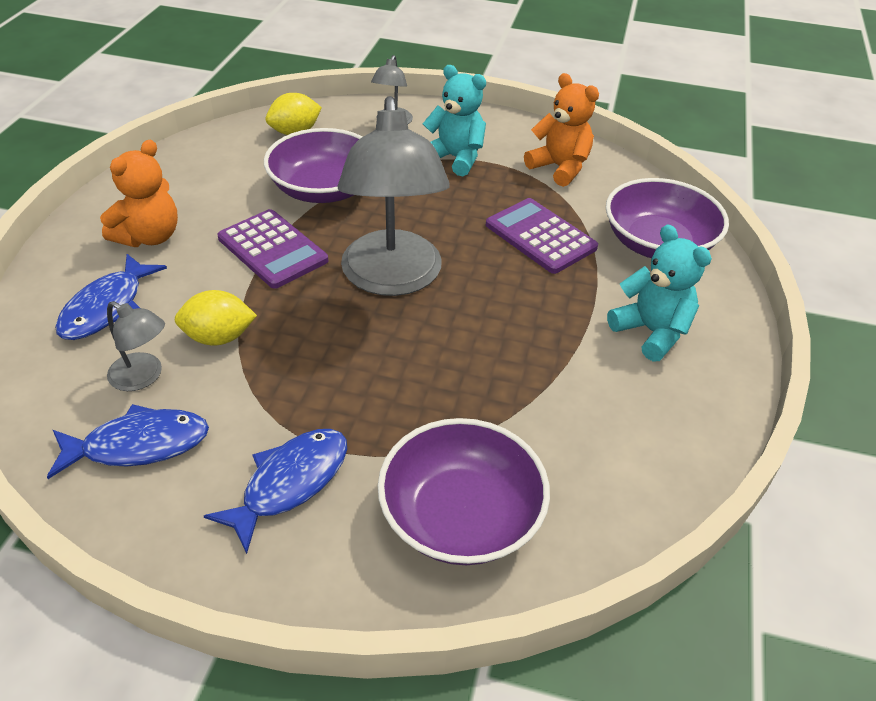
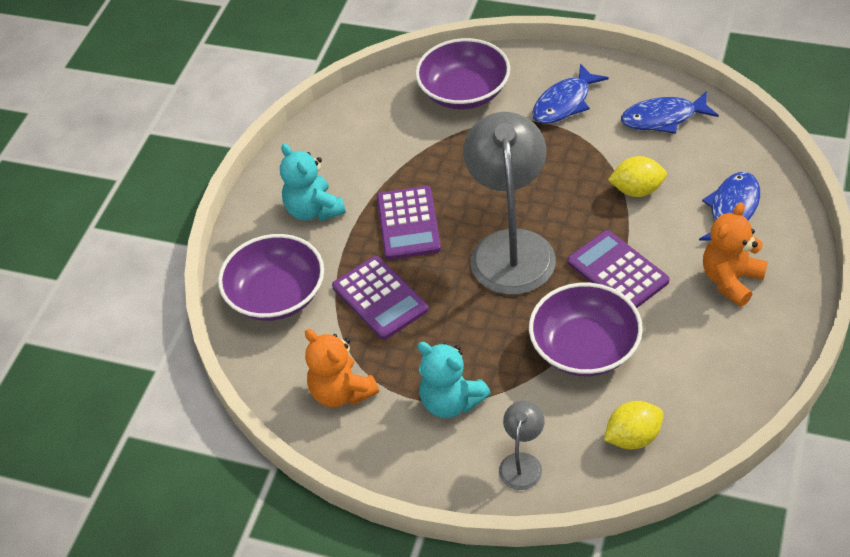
camera: 170 degrees left, 5 degrees up
grey lamp [107,301,165,391] -> none
none -> purple calculator [377,186,441,260]

